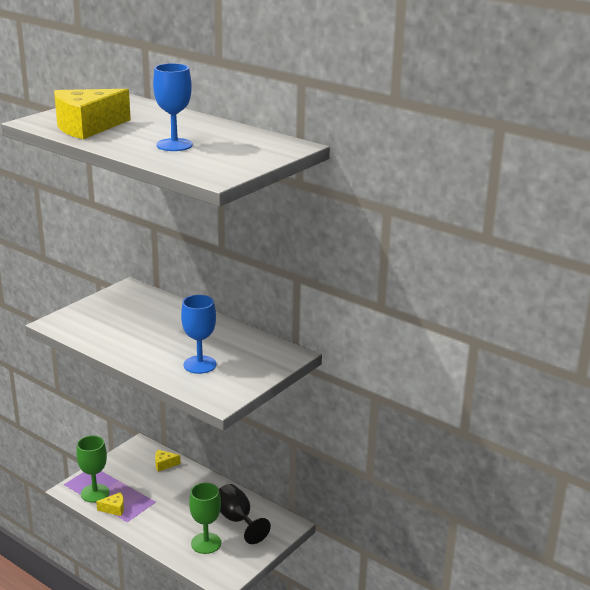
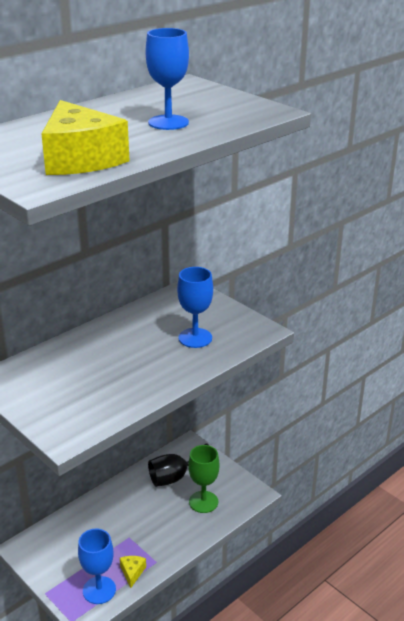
camera: 80 degrees left, 5 degrees up
green goblet [76,435,109,503] -> blue goblet [78,528,116,604]
yellow cheese [155,450,181,472] -> none

